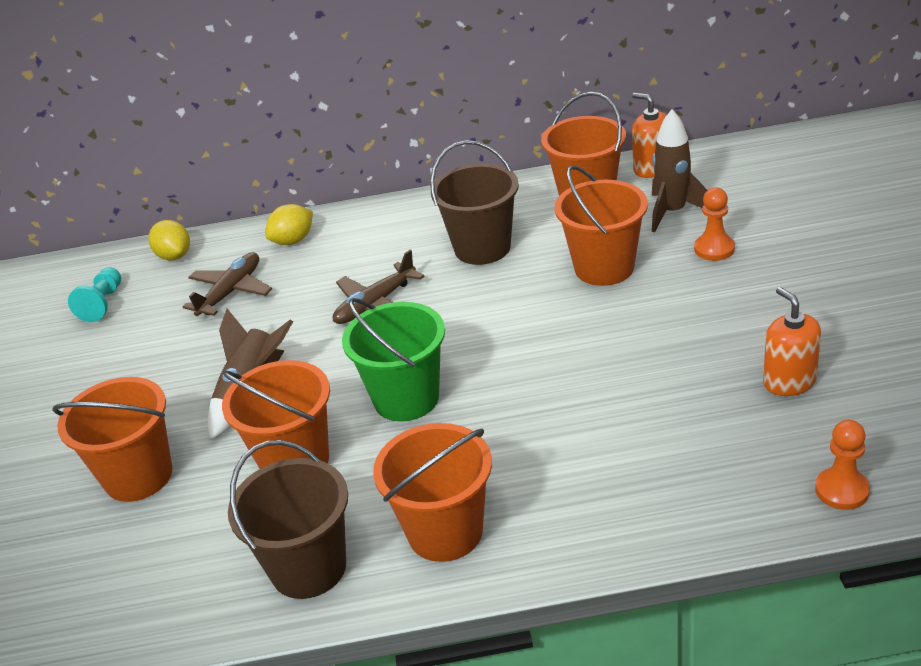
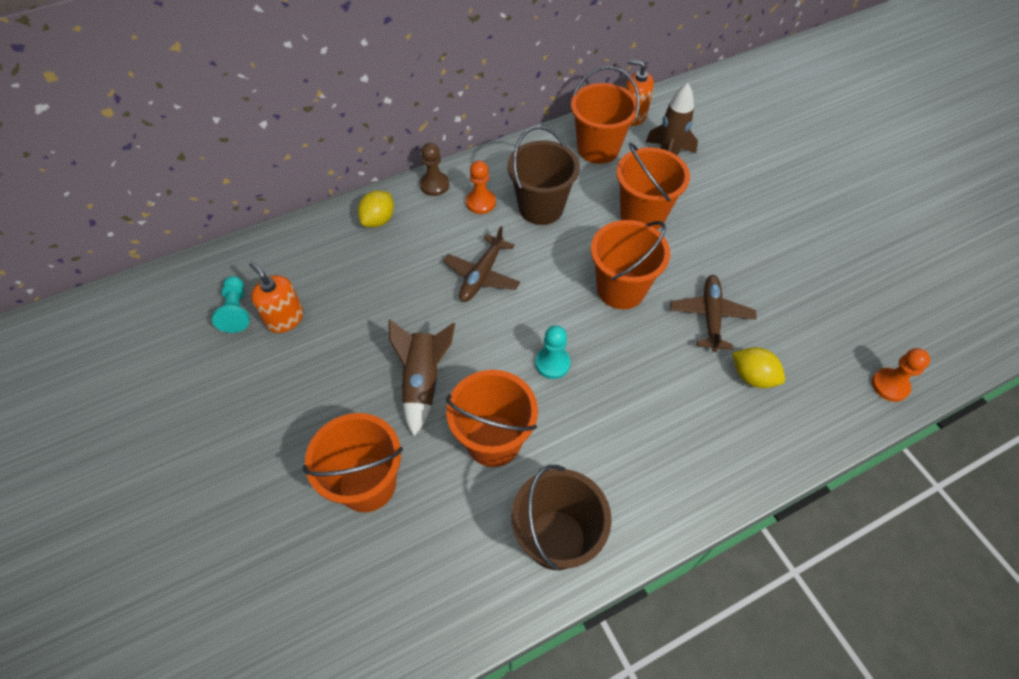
camera: 25 degrees left, 20 degrees up
yellow lemon [149,220,190,260] -> yellow lemon moved to [732,347,785,388]
brown plane [183,252,272,316] -> brown plane moved to [670,275,757,352]
green bucket [342,298,445,422] -> turquoise pawn [535,325,571,379]
orange bucket [373,423,492,562] -> orange bucket moved to [591,220,670,309]
orange pawn [694,187,735,261] -> orange pawn moved to [466,161,496,214]
orange soap dispenser [763,287,821,396] -> orange soap dispenser moved to [249,262,303,333]
none -> brown pawn [420,143,449,196]

